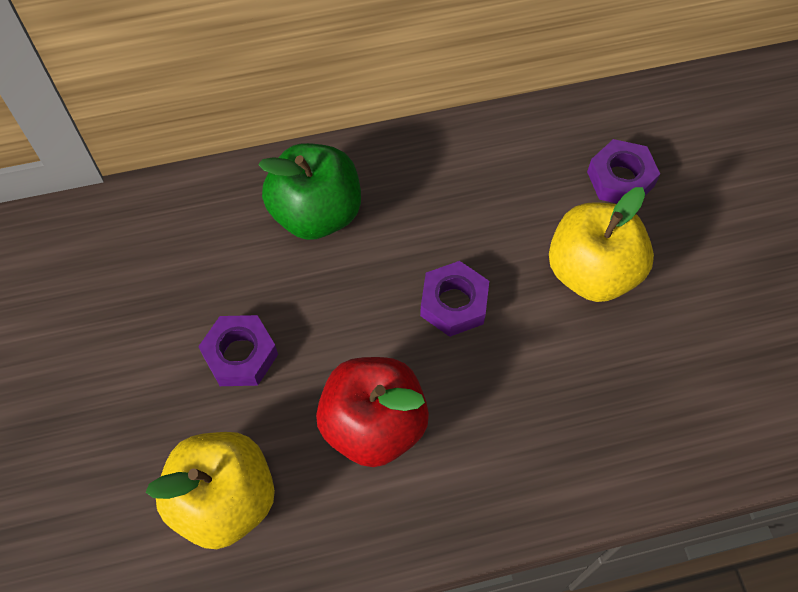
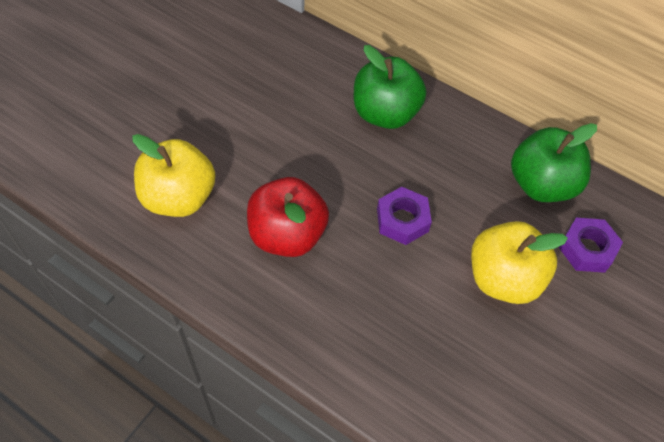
camera: 45 degrees right, 5 degrees down
purple nut [198,315,278,386] -> none
none -> green apple [511,123,597,202]

